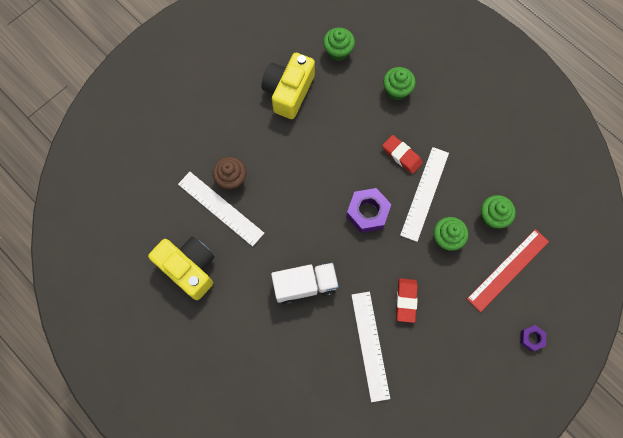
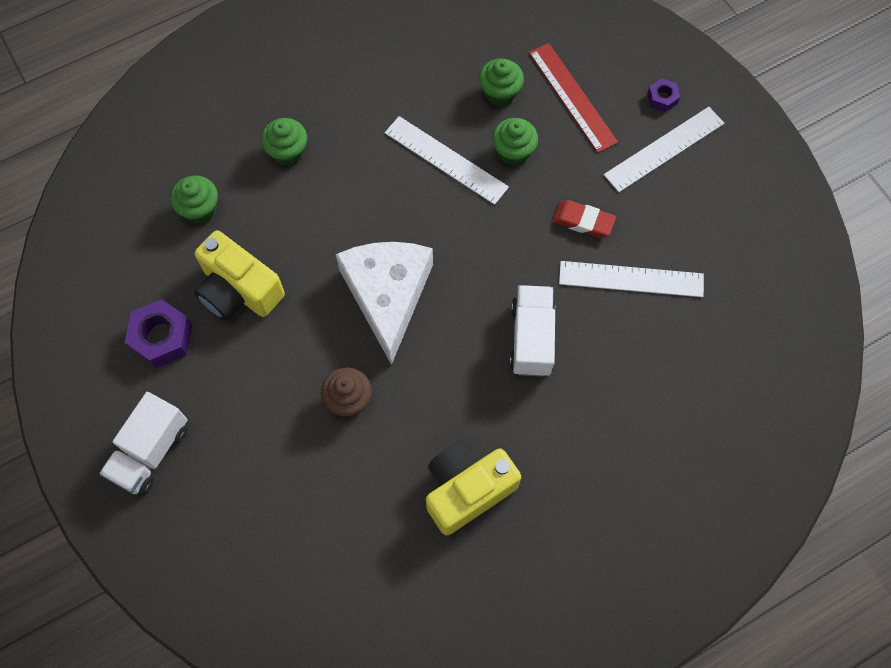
camera: 75 degrees left, 5 degrees down
white ruler [178,172,264,246] -> white ruler moved to [604,107,724,192]
purple nut [346,188,391,233] -> purple nut moved to [124,299,192,368]
red eraser [382,135,423,174] -> none
none -> white truck [99,392,188,495]
none -> white cheese [336,242,433,365]

